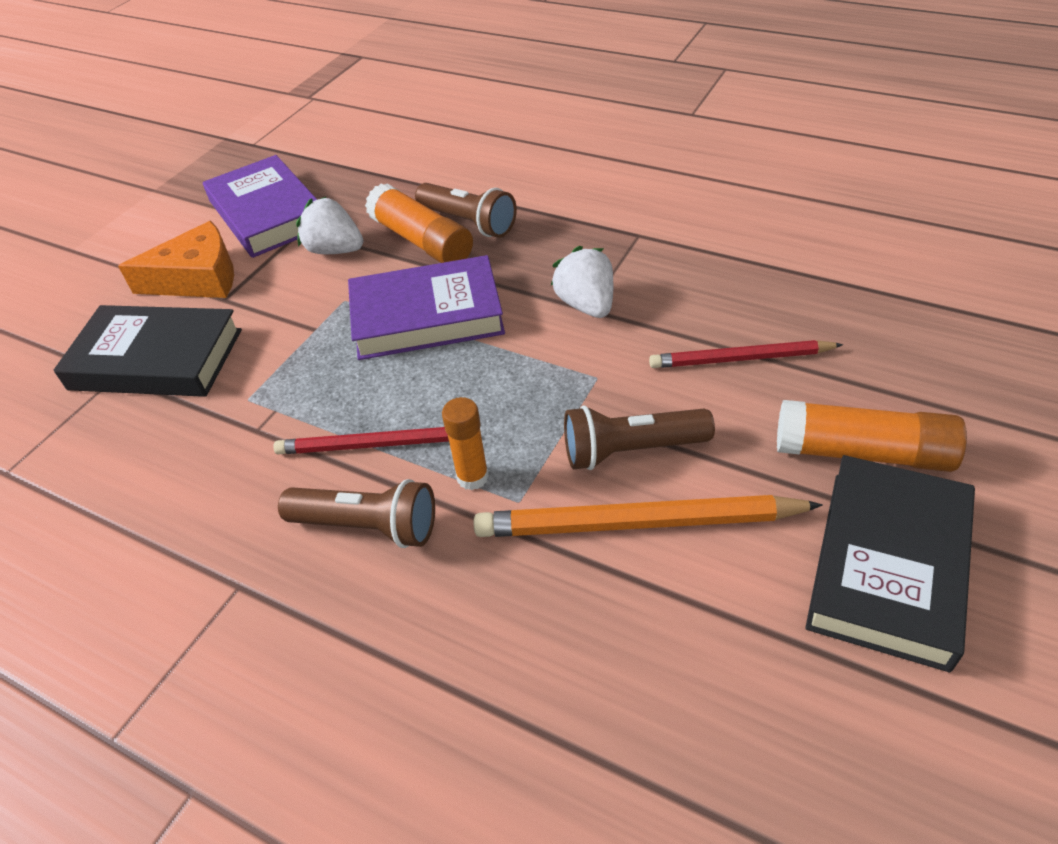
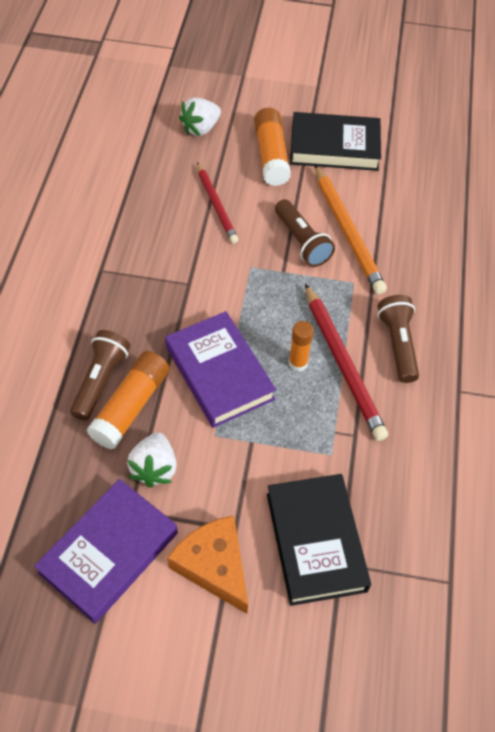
camera: 115 degrees left, 10 degrees up
red pencil [273,427,449,454] -> red pencil [305,283,388,441], size x1.52
orange glue stick [442,397,489,490] -> orange glue stick moved to [289,321,314,372]
white strawberry [551,246,613,318] -> white strawberry moved to [179,97,221,136]

